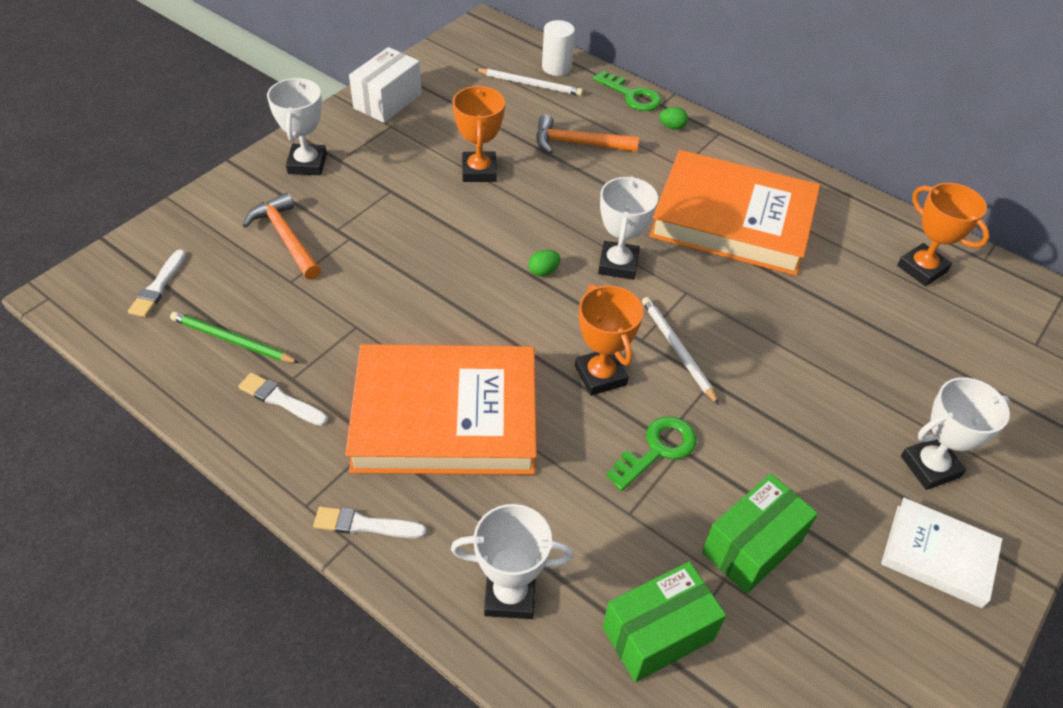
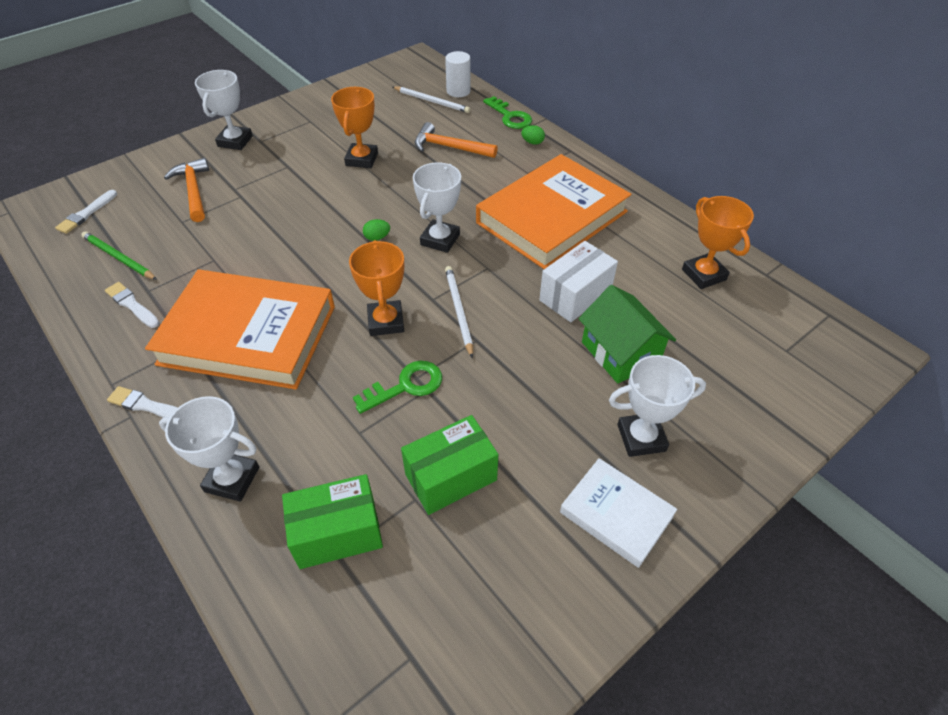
camera: 15 degrees right, 0 degrees up
white box [349,47,422,123] -> white box moved to [539,241,618,322]
orange book [649,150,820,276] -> orange book turned 75 degrees counterclockwise [476,154,631,269]
none -> green house [578,285,676,384]

